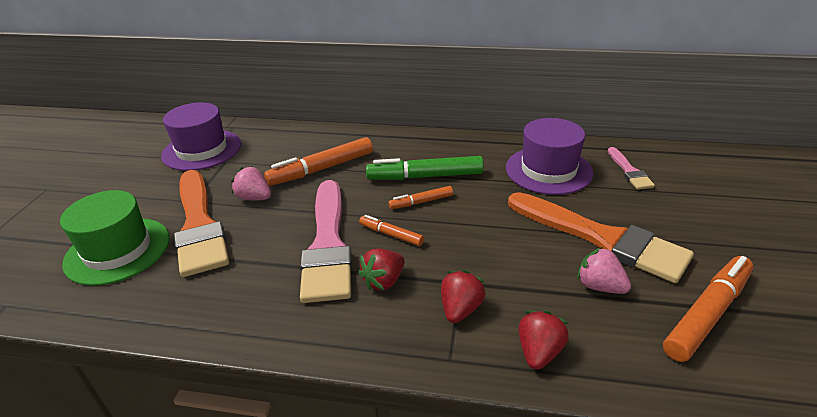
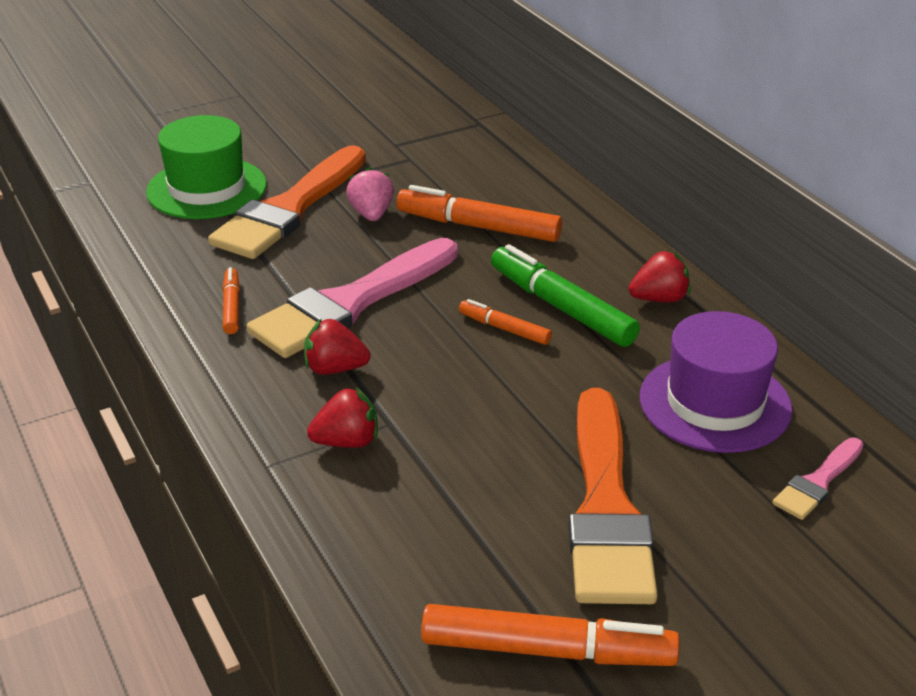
camera: 50 degrees right, 0 degrees up
purple hat [161,102,241,171] -> none
orange marker [359,215,424,246] -> orange marker moved to [222,267,240,334]
red strawberry [518,311,569,370] -> red strawberry moved to [629,251,690,302]
pink strawberry [577,247,631,294] -> none

